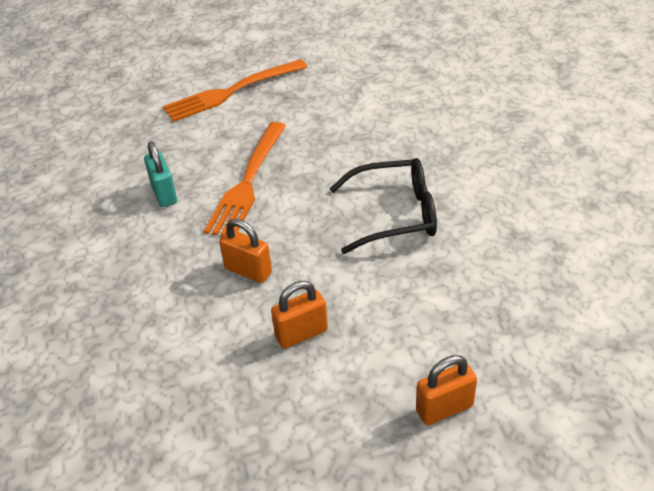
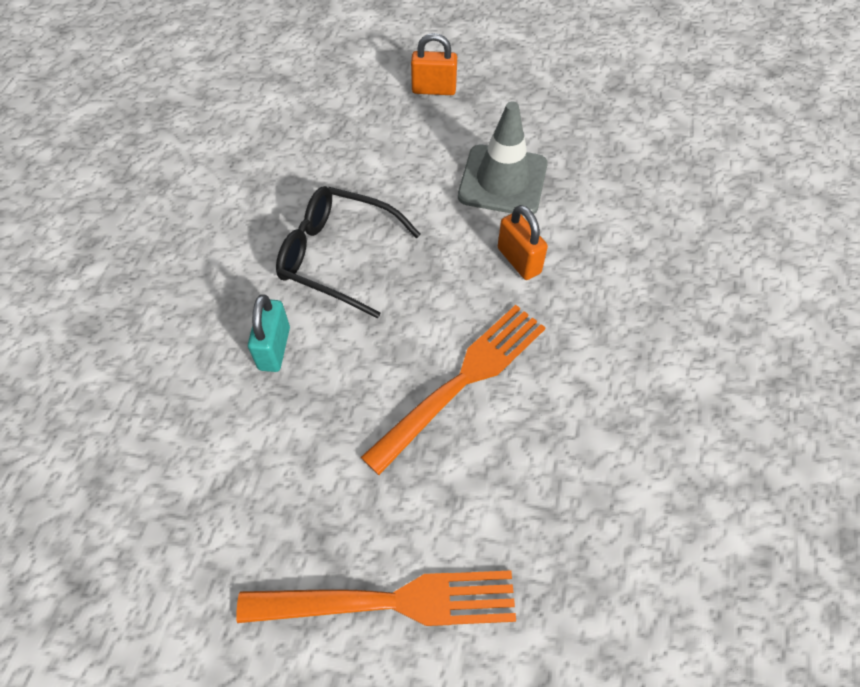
camera: 155 degrees left, 15 degrees up
turquoise padlock [144,142,177,207] -> turquoise padlock moved to [248,294,290,372]
orange padlock [271,281,328,349] -> grey traffic cone [458,101,548,216]

